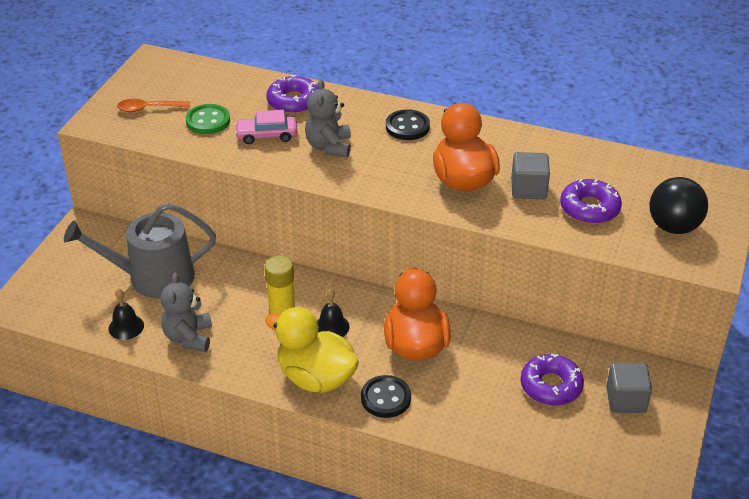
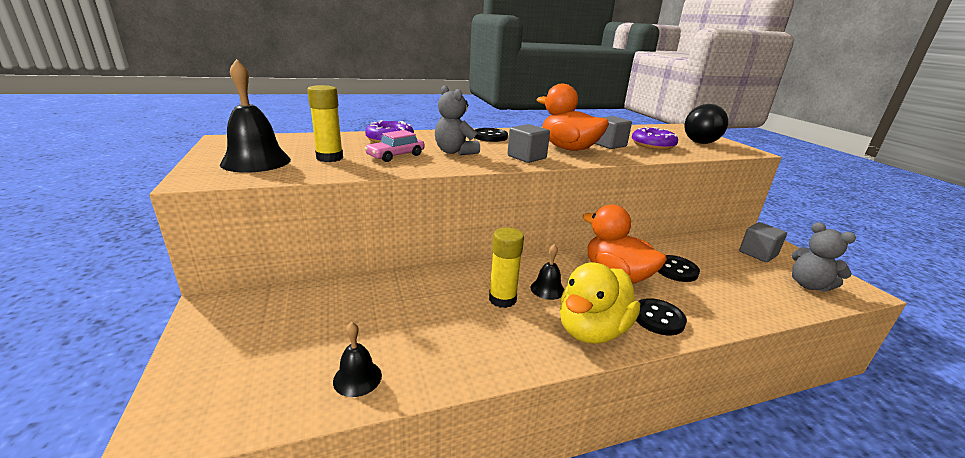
camera: 40 degrees left, 15 degrees down
grey watering can [64,203,216,299] -> none
orange spoon [117,99,190,112] -> black bell [220,59,291,173]
grey teddy bear [161,273,212,352] -> grey teddy bear moved to [791,222,856,292]
green button [186,104,230,134] -> yellow glue stick [307,85,343,162]
yellow duck [265,307,359,393] -> yellow duck turned 45 degrees counterclockwise [560,262,640,344]
purple donut [520,353,584,406] -> none
none -> grey cube [507,124,550,163]
none -> black button [657,255,700,282]

